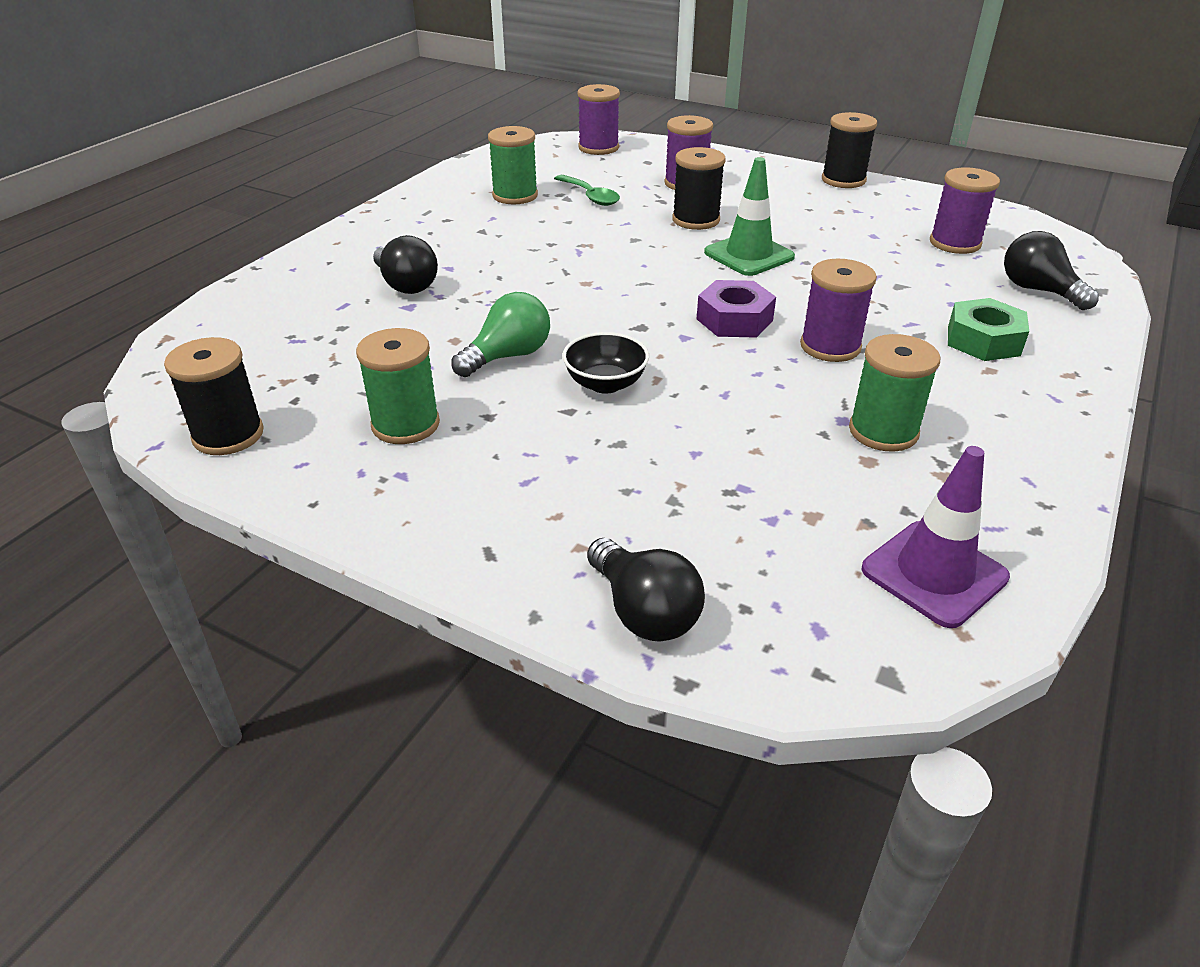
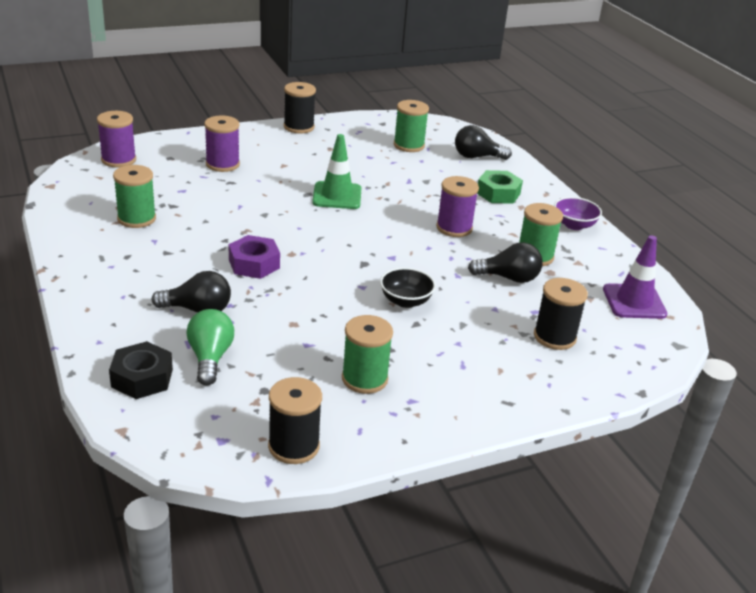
camera: 55 degrees left, 5 degrees down
green light bulb [452,292,550,377] -> green light bulb moved to [186,309,234,386]
green spoon [554,175,620,206] -> none
black light bulb [587,538,705,642] -> black light bulb moved to [468,242,543,283]
black spool [672,147,726,230] -> black spool moved to [534,278,588,350]
purple nut [697,280,776,338] -> purple nut moved to [228,235,280,279]
purple spool [930,167,1000,254] -> green spool [394,100,429,152]
none -> black nut [109,341,173,399]
none -> purple bowl [554,197,602,230]

